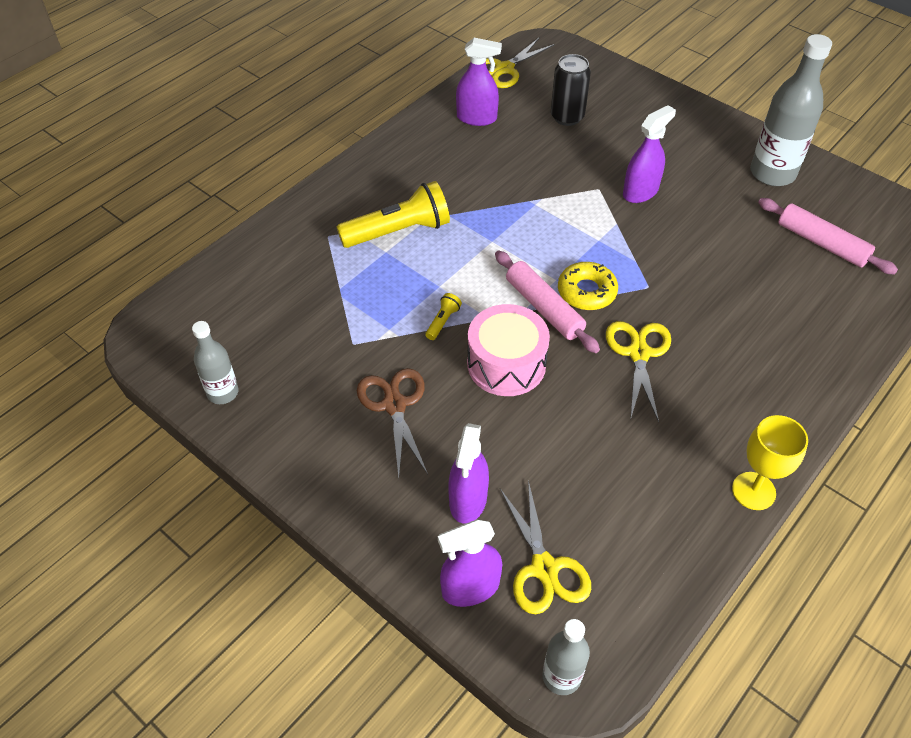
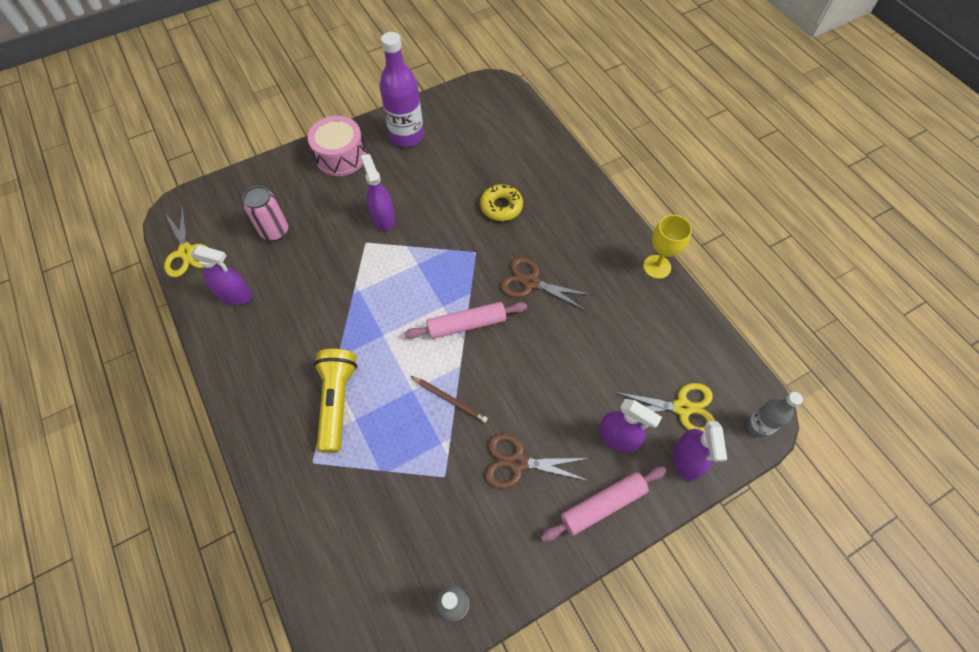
camera: 70 degrees left, 10 degrees up
yellow flashlight [425,293,462,340] -> brown pencil [411,376,488,423]
purple spray bottle [456,38,502,126] -> purple spray bottle turned 75 degrees clockwise [191,245,252,305]
pink drum [467,304,550,396] -> pink drum moved to [308,116,366,176]
black can [551,54,591,126] -> pink can [242,186,288,241]
yellow donut [558,262,618,310] -> yellow donut moved to [480,184,523,221]
yellow scissors [606,321,671,422] -> brown scissors [500,257,591,311]
grey bottle [750,34,832,186] -> purple bottle [380,32,424,147]
pink rolling pin [758,198,898,274] -> pink rolling pin moved to [541,466,666,542]

